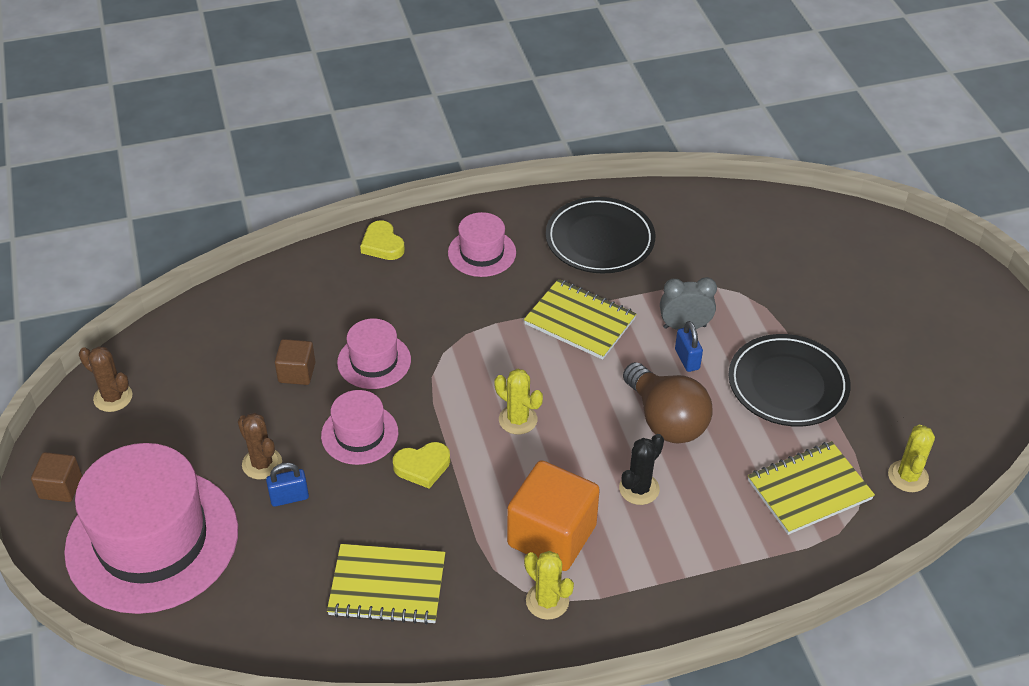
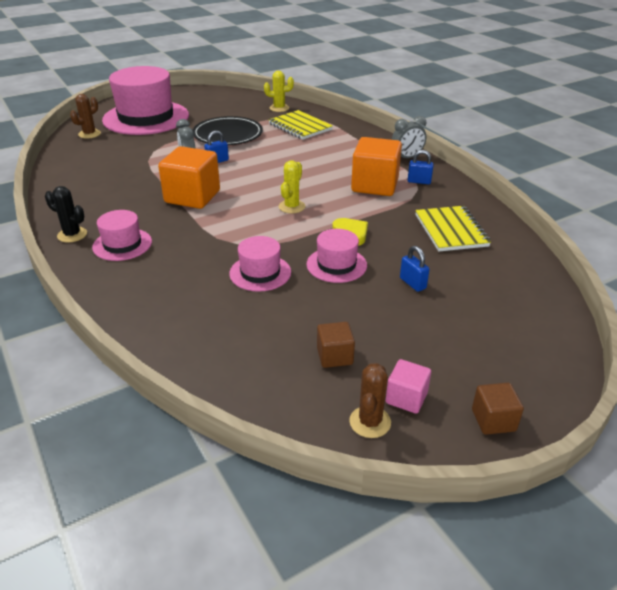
camera: 105 degrees left, 10 degrees down
pink hat [64,443,238,614] -> pink hat moved to [102,66,189,135]
brown cactus [238,413,282,479] -> brown cactus moved to [70,94,101,139]
brown cube [275,339,315,385] -> brown cube moved to [317,322,355,368]
yellow heart [360,220,405,260] -> none
yellow notebook [524,279,637,360] -> orange cube [158,146,220,209]
yellow cactus [524,551,574,620] -> blue padlock [408,150,434,184]
black plate [546,197,655,273] -> none
black cactus [619,434,664,505] -> black cactus moved to [45,186,87,242]
brown light bulb [623,362,713,443] -> none
none -> pink cube [386,359,431,414]
none -> grey clock [392,116,426,158]

